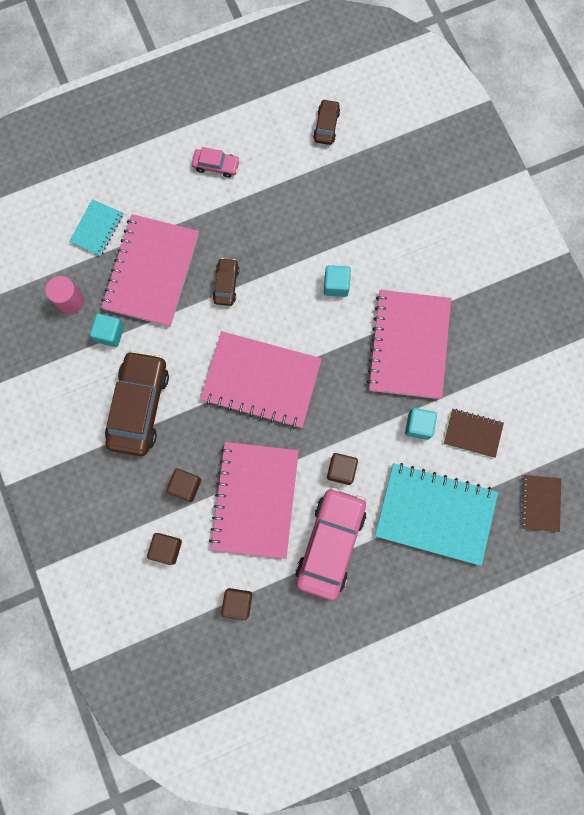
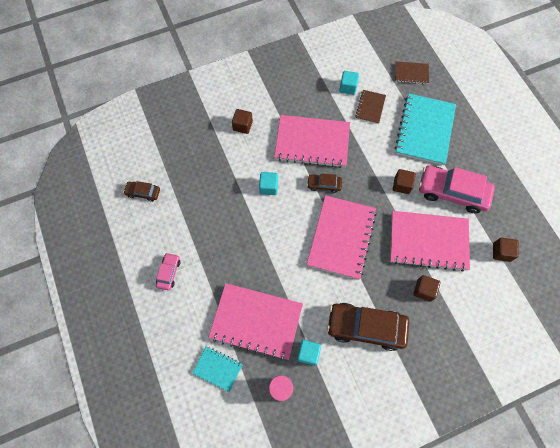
camera: 90 degrees left, 10 degrees down
brown cube [147,533,182,565] -> brown cube moved to [232,109,253,134]
brown car [213,258,239,306] -> brown car moved to [307,173,342,193]
turquoise cube [405,408,437,440] -> turquoise cube moved to [339,71,359,95]

